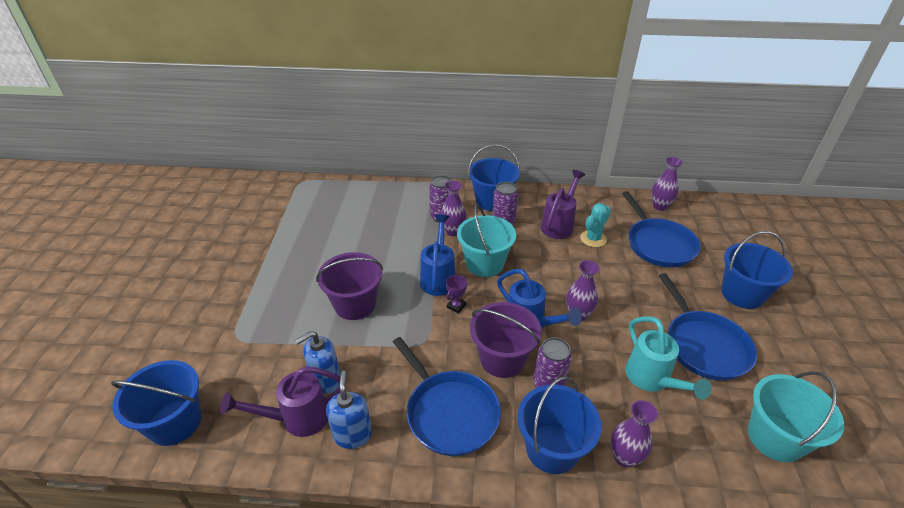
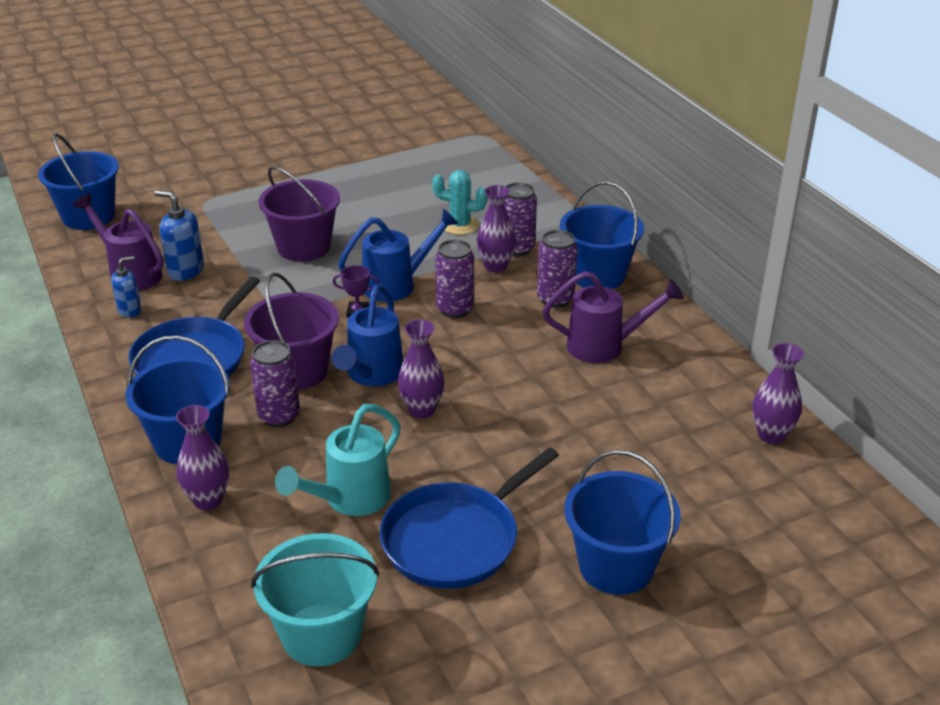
camera: 60 degrees right, 5 degrees down
blue soap dispenser [326,371,372,449] -> blue soap dispenser [111,256,142,318], size x0.65
turquoise bucket [457,204,516,277] -> purple can [435,240,474,318]
turquoise cactus [580,203,611,247] -> turquoise cactus moved to [432,170,487,235]
blue pan [622,191,701,267] -> none

